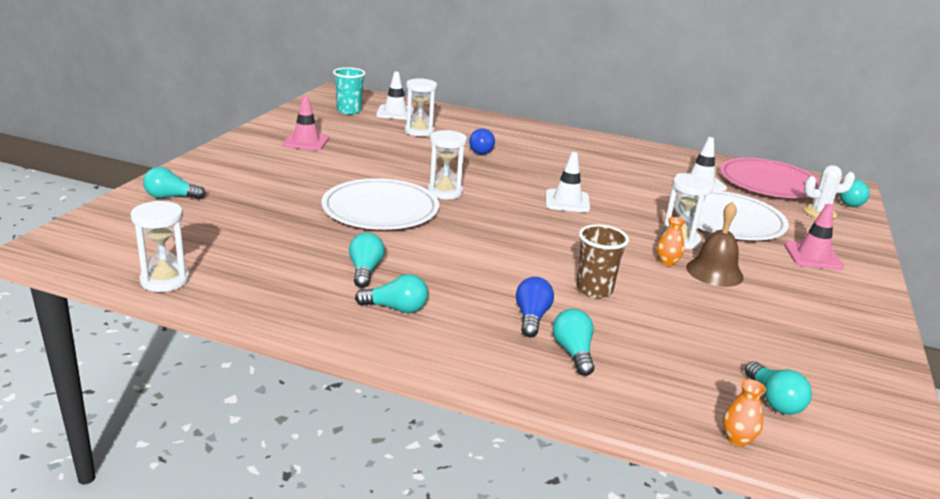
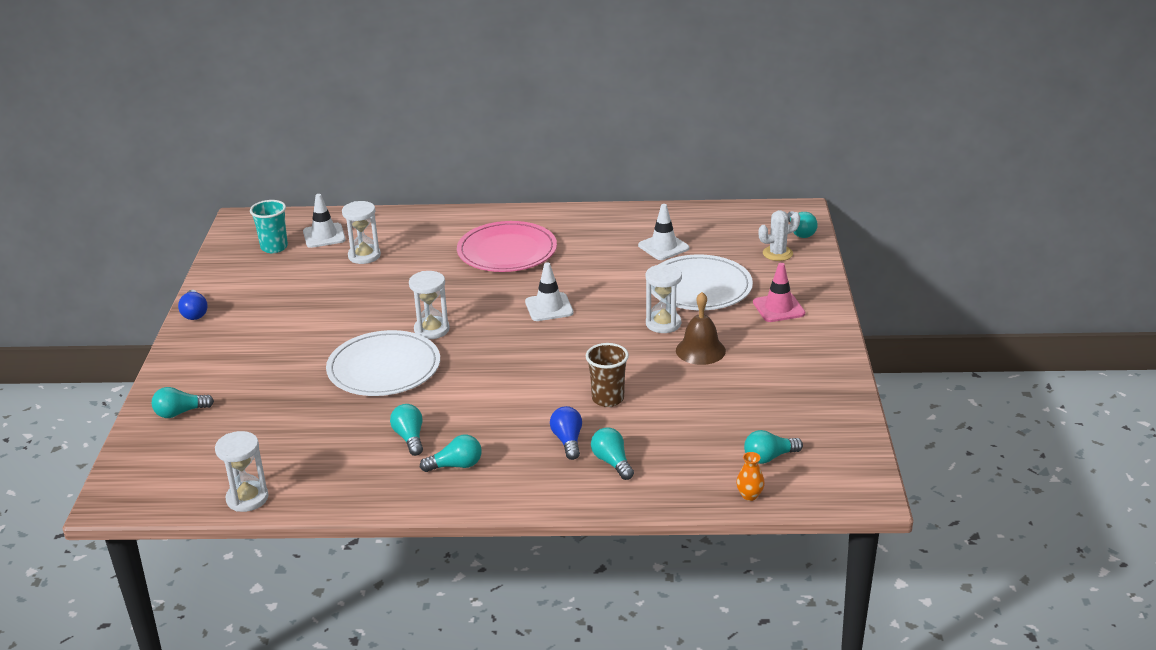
camera: 15 degrees left, 5 degrees up
pink traffic cone [283,96,329,150] -> none
blue light bulb [469,128,495,155] -> blue light bulb moved to [178,290,207,320]
orange vase [657,217,685,266] -> none
pink plate [720,158,820,198] -> pink plate moved to [457,221,557,272]
turquoise light bulb [745,361,812,415] -> turquoise light bulb turned 105 degrees clockwise [744,430,803,464]

